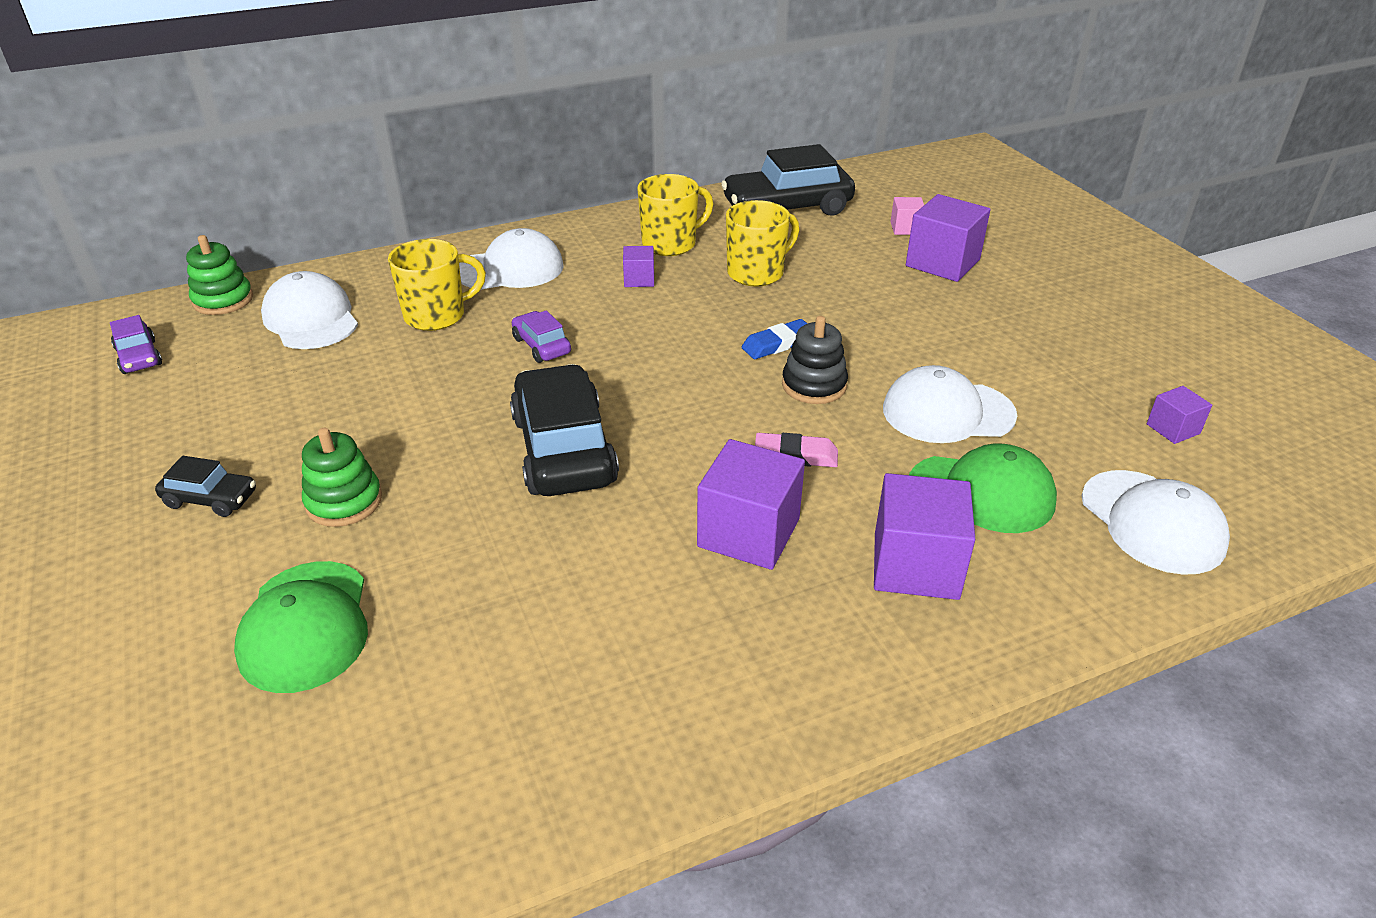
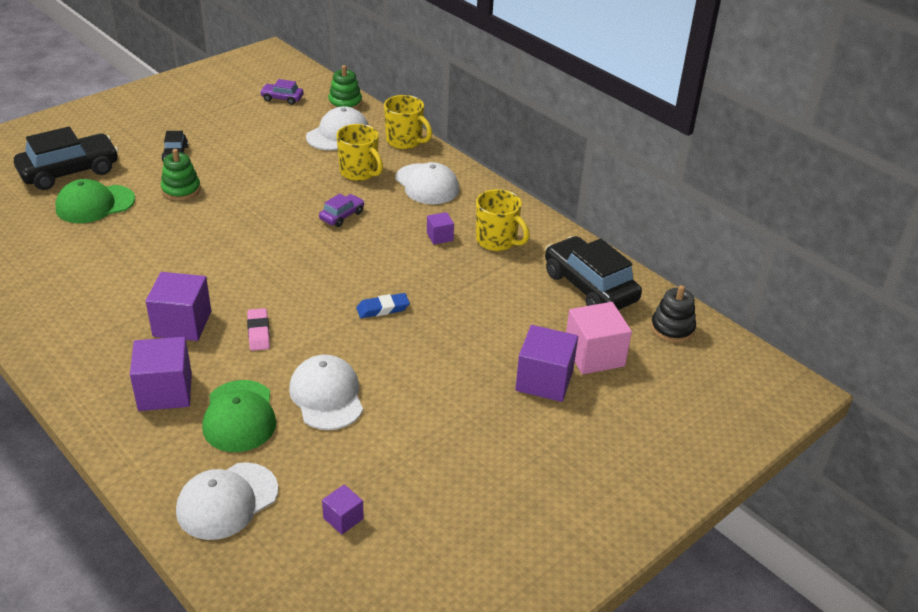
camera: 70 degrees right, 0 degrees up
purple car [110,315,162,374] -> purple car turned 60 degrees clockwise [260,79,304,105]
black car [510,364,619,496] -> black car moved to [14,127,119,190]
yellow mug [726,200,799,287] -> yellow mug moved to [384,95,432,149]
blue eraser [742,319,808,359] -> blue eraser turned 60 degrees counterclockwise [356,293,410,318]
black stacking toy [782,316,848,404] -> black stacking toy moved to [651,285,696,343]
pink cube [891,197,924,235] -> pink cube [566,302,632,374], size x1.94

